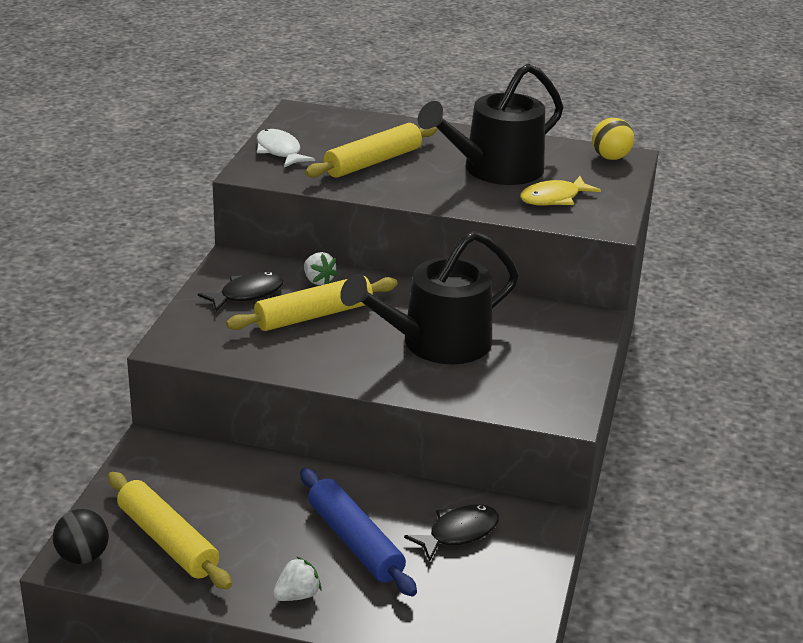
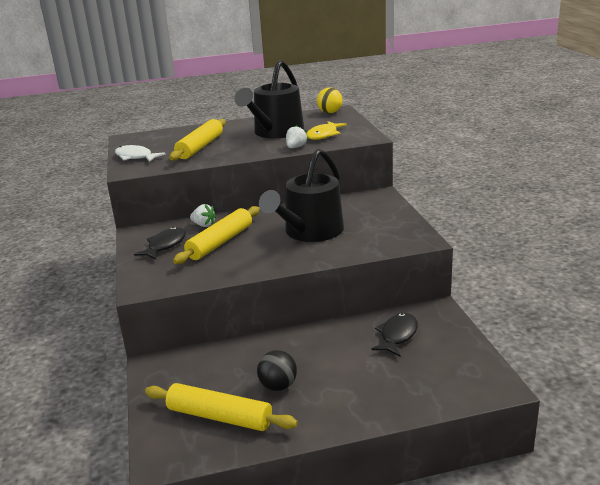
camera: 25 degrees left, 5 degrees down
black ball [53,509,109,564] -> black ball moved to [257,350,297,391]
white strawberry [273,556,321,601] -> white strawberry moved to [286,125,308,148]
blue rolling pin [300,468,417,596] -> none

